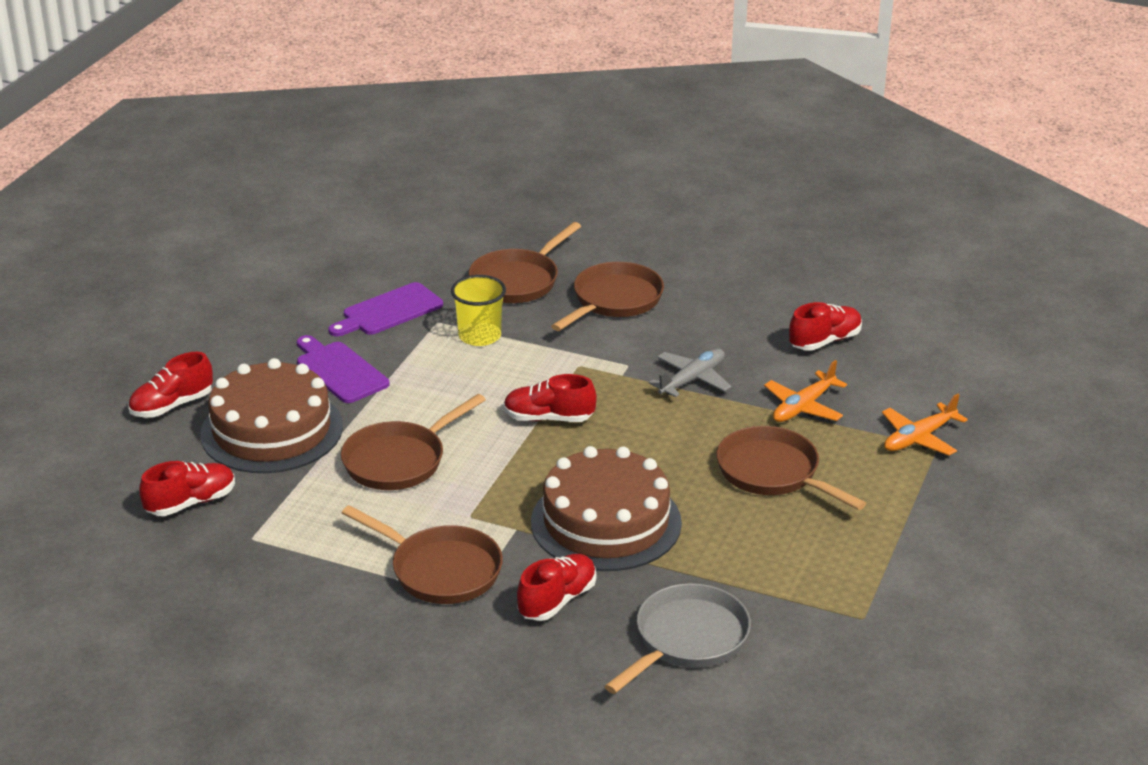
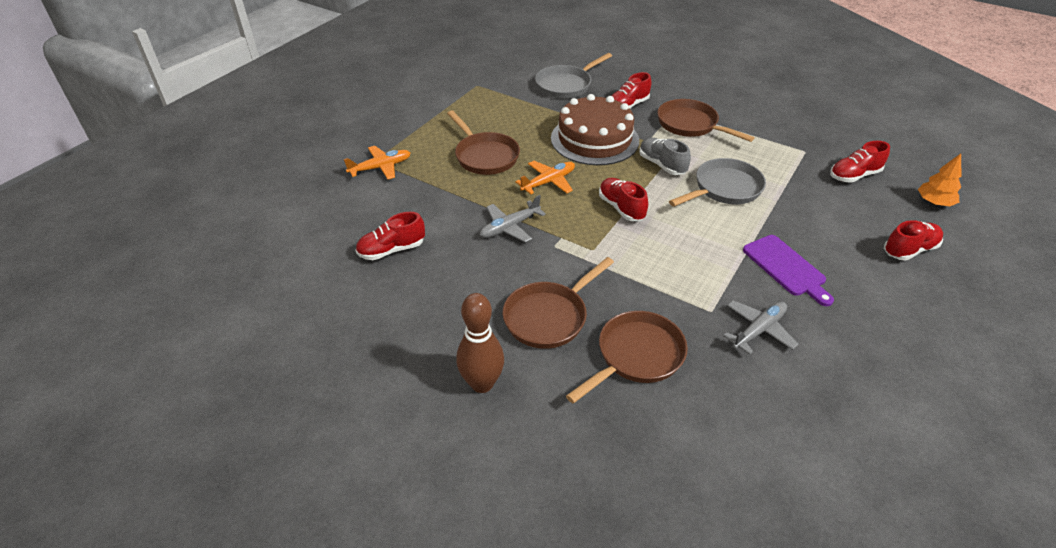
camera: 170 degrees left, 10 degrees up
brown cake [200,358,343,473] -> none
purple cutting board [328,282,443,337] -> grey plane [723,300,799,355]
brown pan [341,394,486,490] -> grey pan [669,158,766,207]
yellow cup [451,275,506,346] -> none
red shoe [504,374,597,422] -> red shoe turned 135 degrees counterclockwise [599,178,648,221]
orange plane [764,360,847,422] -> orange plane moved to [515,161,575,194]
none -> brown bowling pin [456,293,504,393]
none -> grey shoe [639,138,691,175]
none -> orange tree [918,154,962,206]

